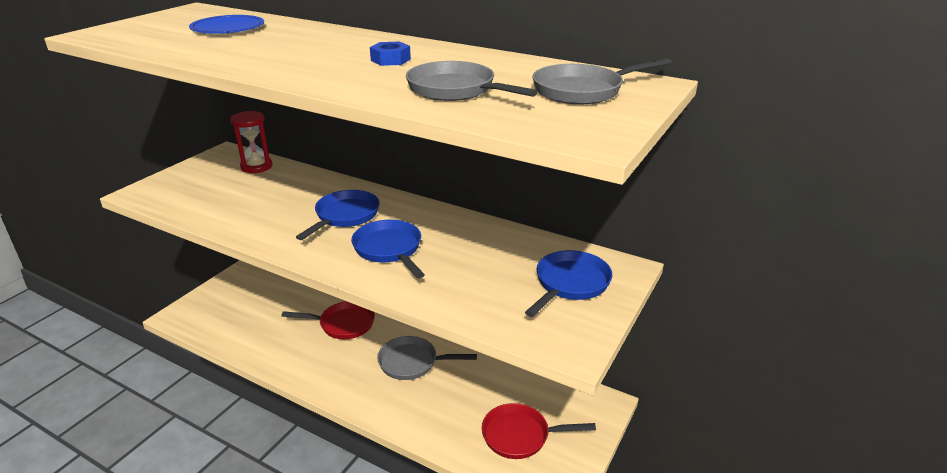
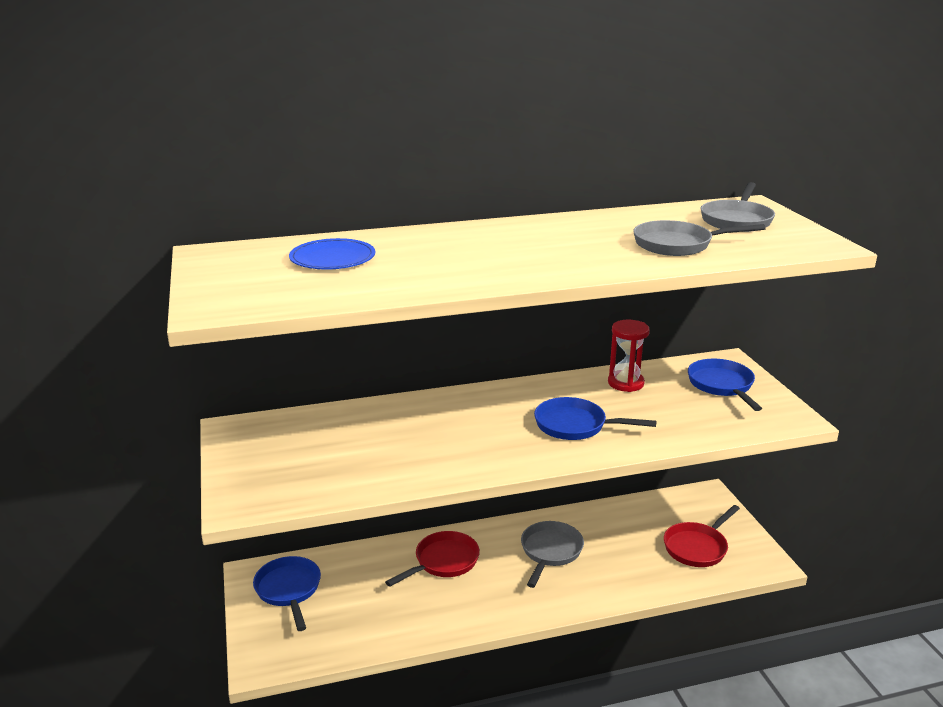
camera: 45 degrees left, 5 degrees down
red hourglass [230,111,272,173] -> red hourglass moved to [608,320,650,392]
blue pan [296,190,380,240] -> blue pan moved to [253,556,321,631]
blue nut [370,42,411,66] -> none
grey pan [377,336,477,380] -> grey pan turned 150 degrees clockwise [521,521,584,588]

